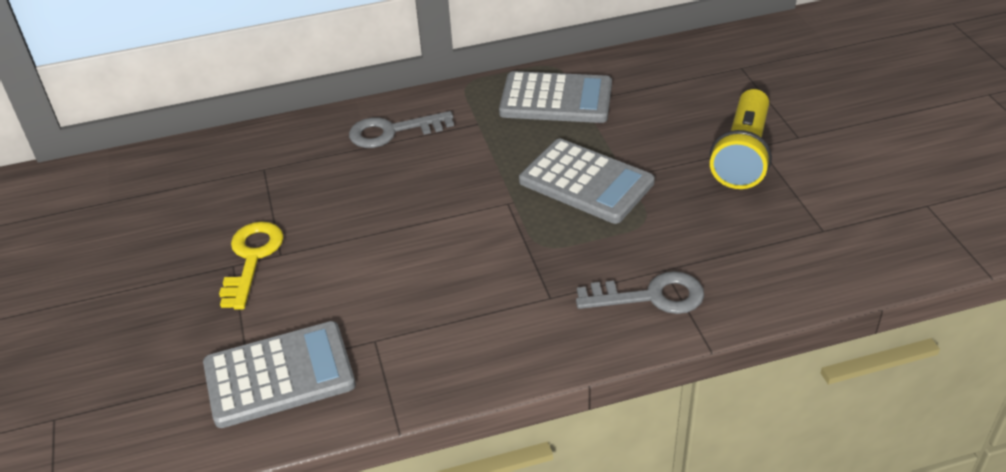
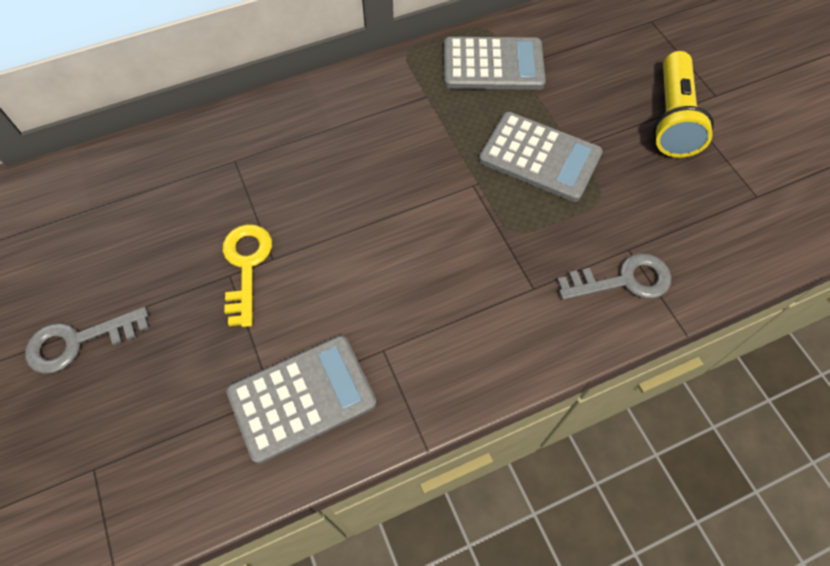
camera: 10 degrees left, 20 degrees up
grey key [349,111,454,148] -> grey key moved to [25,307,149,374]

